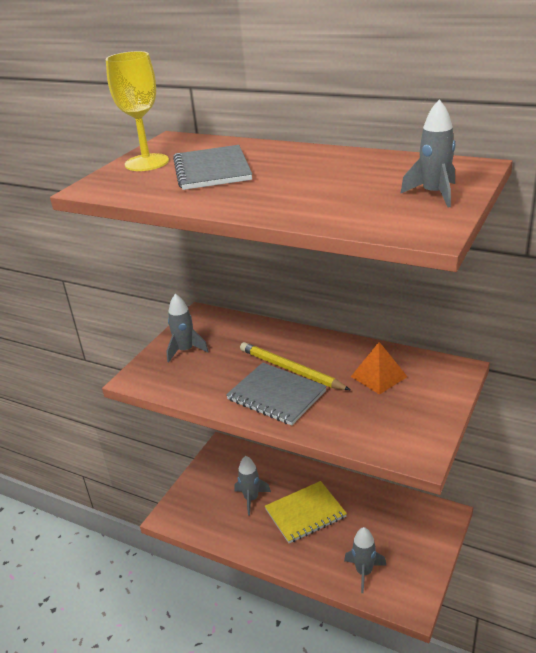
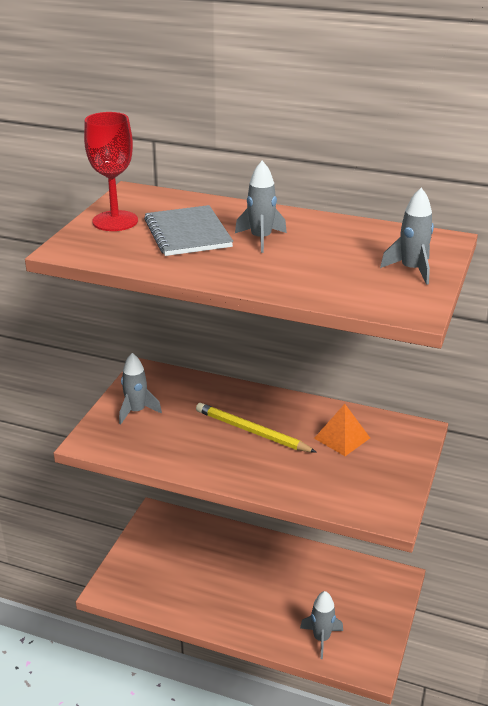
camera: 10 degrees left, 0 degrees up
yellow goblet [106,51,169,171] -> red goblet [84,112,138,231]
grey notebook [226,362,327,426] -> none
grey rocket [234,456,271,516] -> grey rocket moved to [235,161,287,253]
yellow notebook [265,481,347,543] -> none

